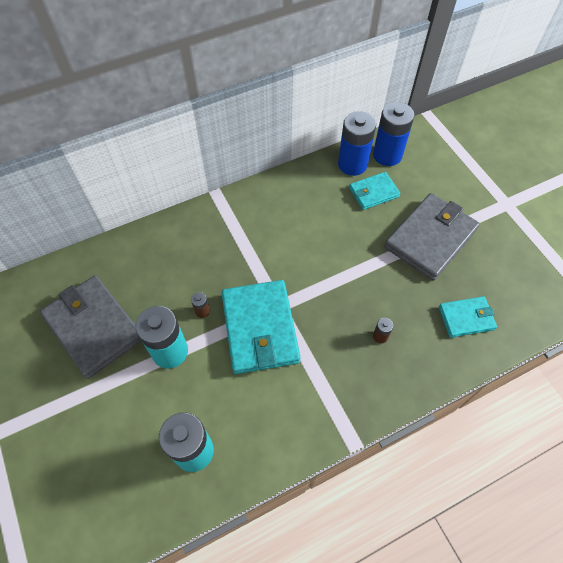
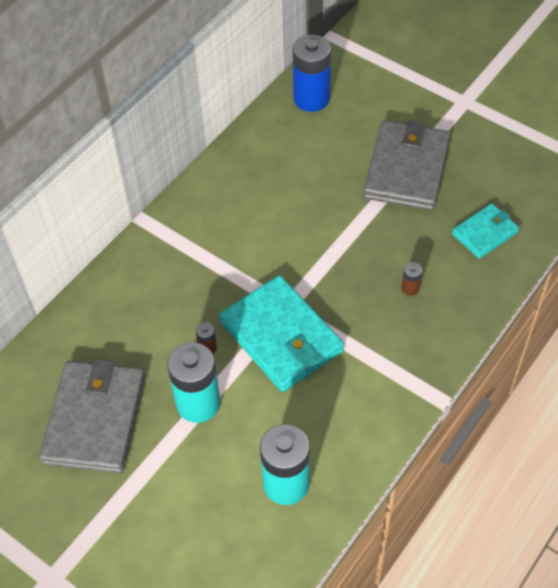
camera: 25 degrees left, 5 degrees down
grey wallet [40,275,141,379] -> grey wallet turned 75 degrees clockwise [39,359,145,473]
blue battery [338,111,376,176] -> none
turquoise wallet [349,172,400,210] -> none

